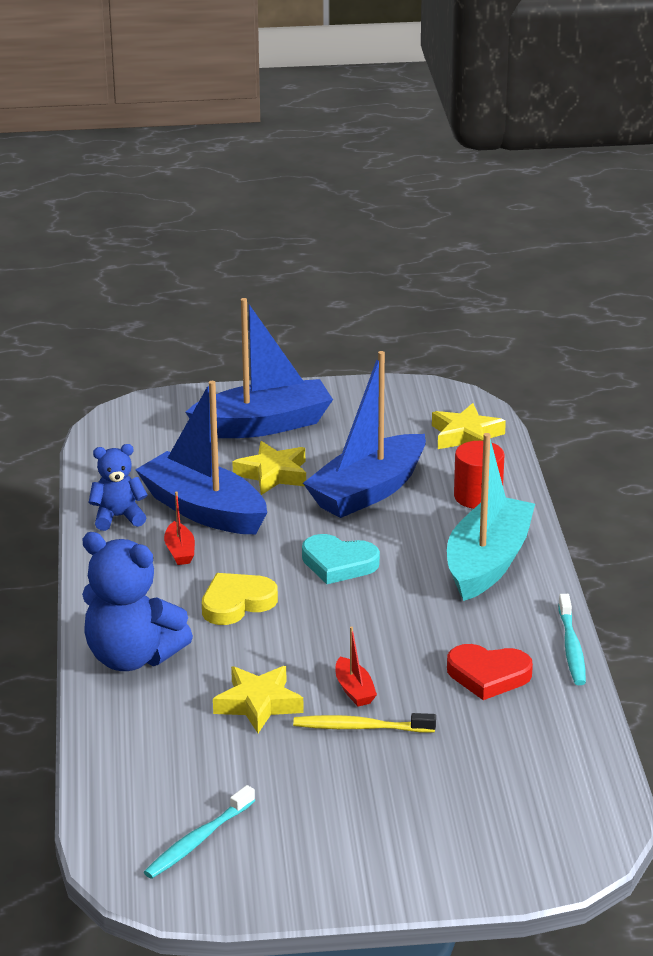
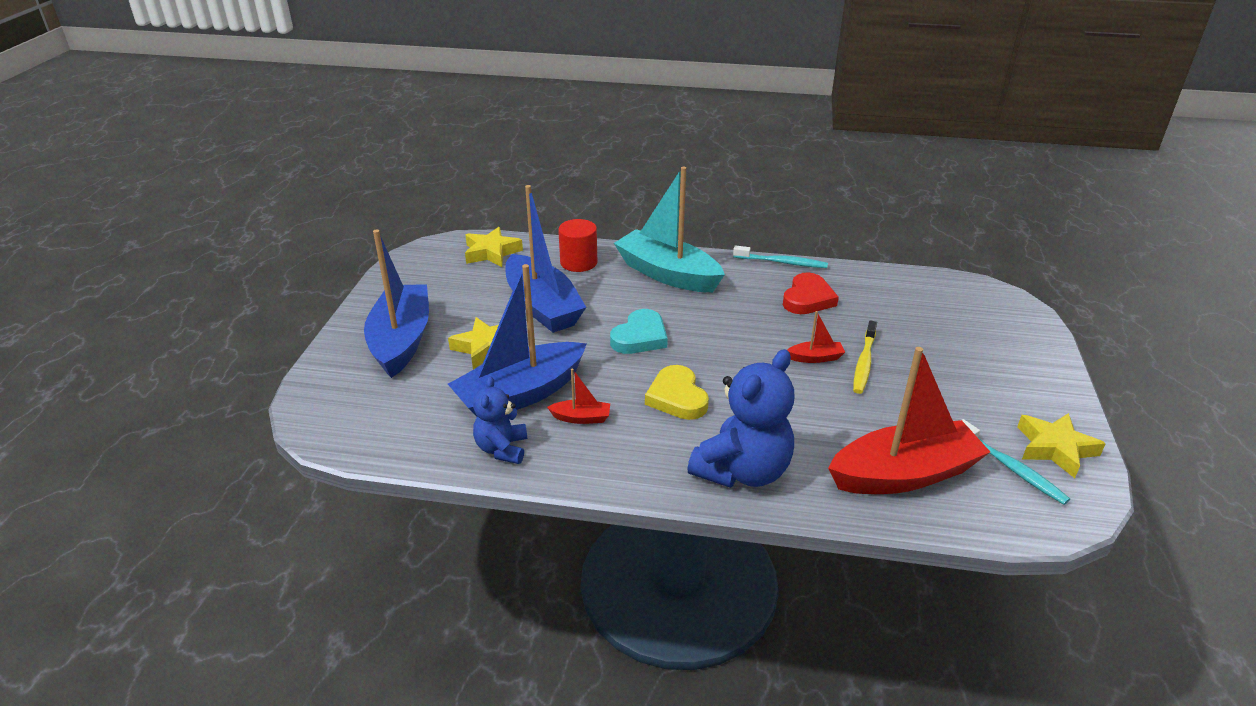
camera: 75 degrees left, 5 degrees up
yellow star [213,666,304,733] -> yellow star moved to [1017,413,1106,478]
none -> red boat [828,347,990,494]

